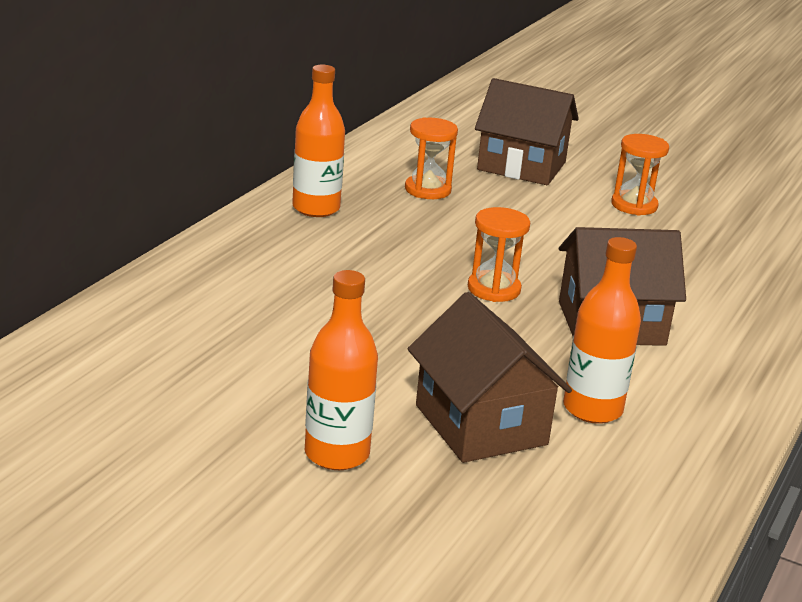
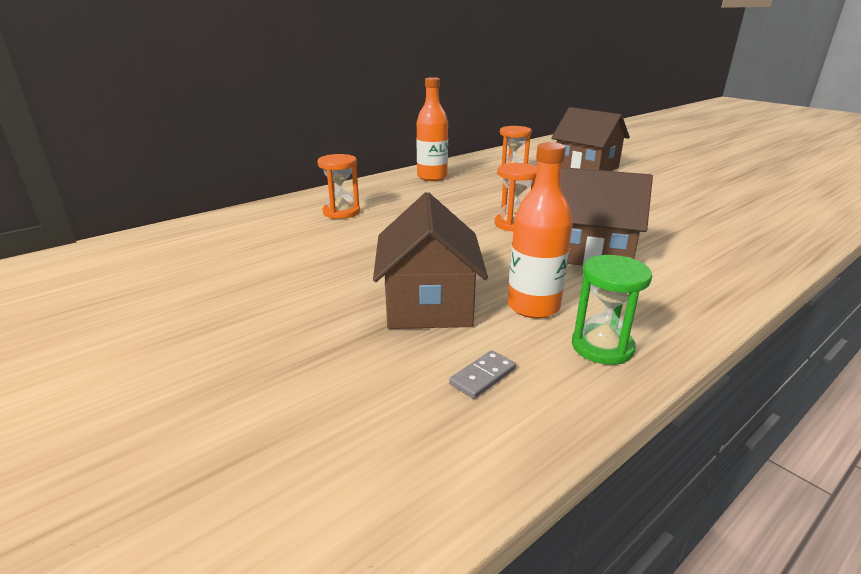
camera: 25 degrees right, 0 degrees up
orange bottle [305,270,378,470] -> none
orange hourglass [611,134,669,215] -> orange hourglass moved to [317,154,360,219]
none -> grey domino [449,350,516,399]
none -> green hourglass [572,255,652,365]

